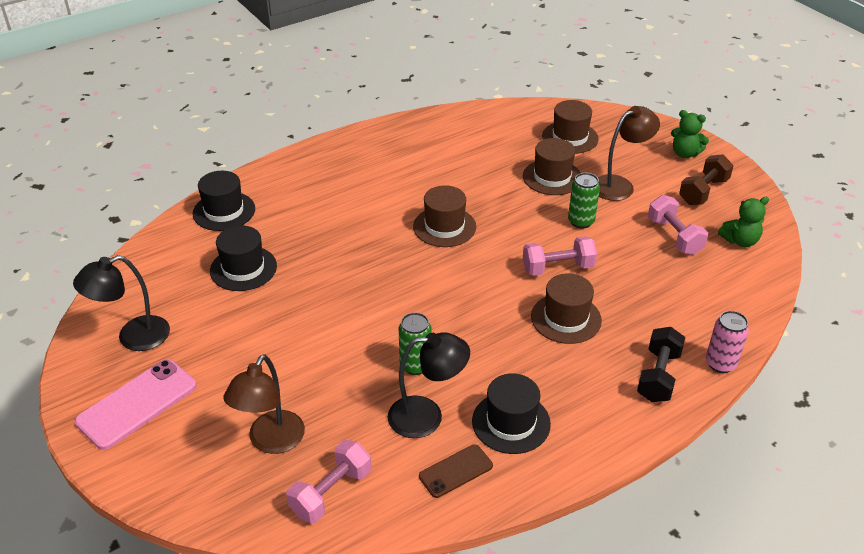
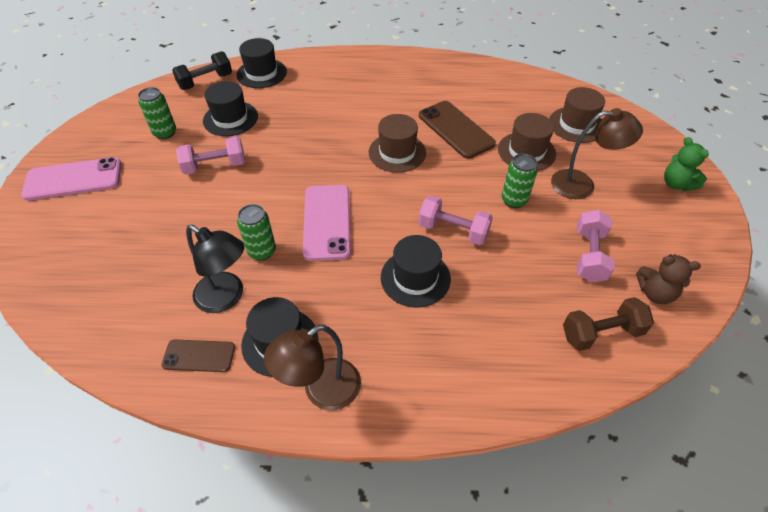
camera: 35 degrees right, 10 degrees up
black lamp [73,255,170,351] -> none
brown lamp [223,354,305,454] -> brown lamp moved to [264,325,361,410]
pink dumbbell [286,440,371,523] -> pink dumbbell moved to [176,136,245,175]
brown hat [531,273,602,344] -> black hat [381,235,451,308]
black dumbbell [637,327,685,402] -> black dumbbell moved to [172,51,232,90]
brown dumbbell [679,154,734,205] -> brown dumbbell moved to [563,297,654,351]
pink can [706,311,749,373] -> none
green teddy bear [718,197,769,247] -> brown teddy bear [636,254,701,304]
none -> green can [138,87,176,139]
none -> pink phone [303,185,351,261]
none -> brown phone [419,101,496,159]

